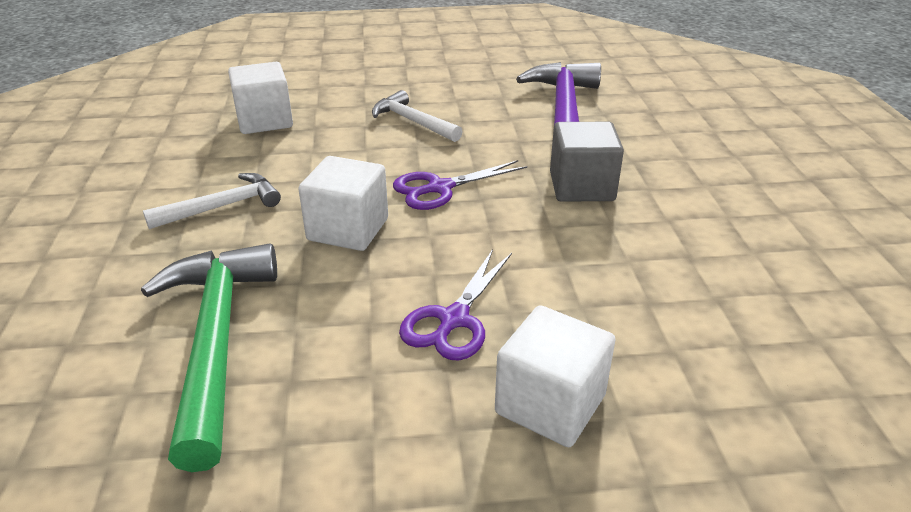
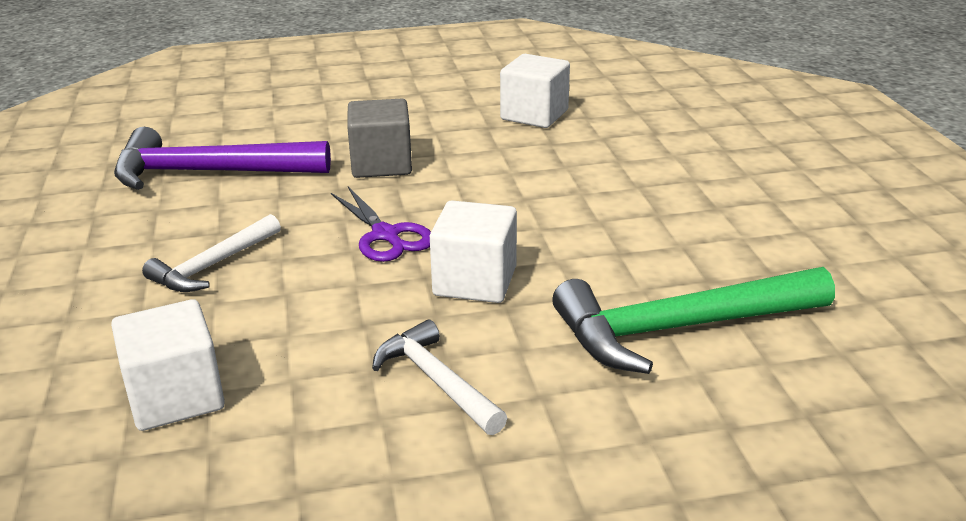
camera: 95 degrees left, 5 degrees down
purple scissors [399,249,512,361] -> none
white cube [495,305,616,447] -> white cube moved to [500,54,570,128]

